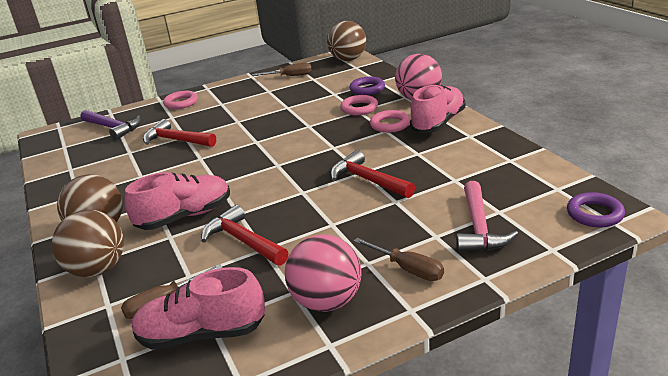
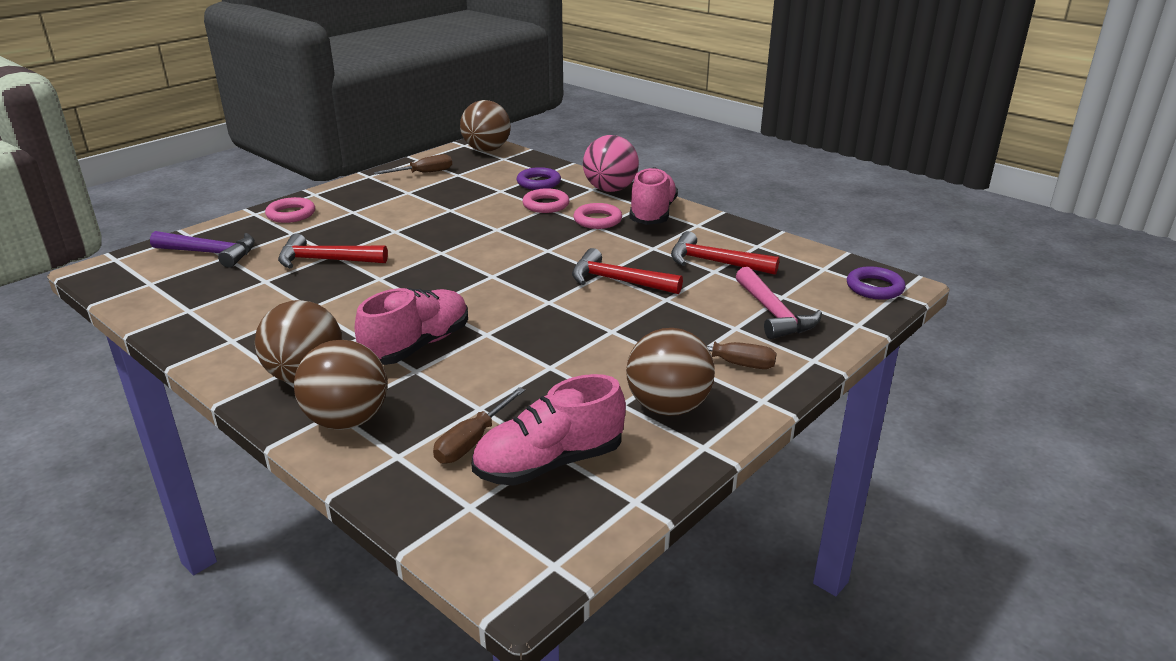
camera: 25 degrees left, 0 degrees up
red hammer [201,205,289,266] -> red hammer moved to [671,231,779,275]
pink ball [285,234,362,312] -> brown ball [626,328,715,416]

